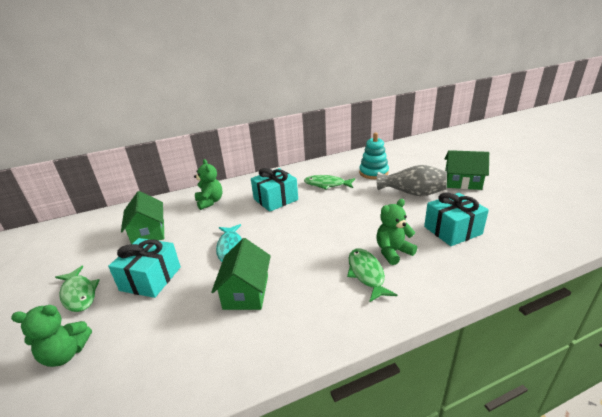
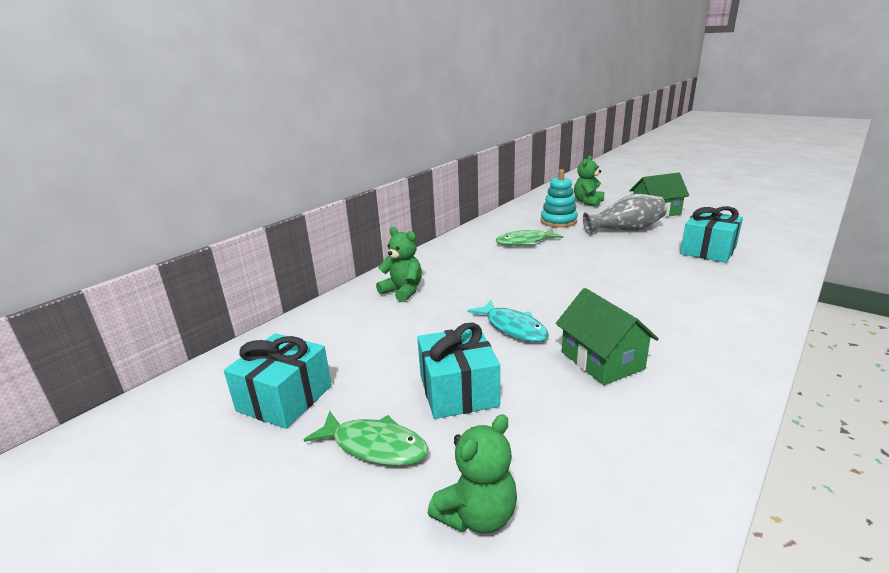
camera: 30 degrees left, 5 degrees down
green house [121,191,164,244] -> none
turquoise gift [251,168,298,212] -> turquoise gift moved to [224,333,332,429]
green fish [347,249,397,302] -> none
green teddy bear [376,199,417,265] -> green teddy bear moved to [574,155,604,207]

